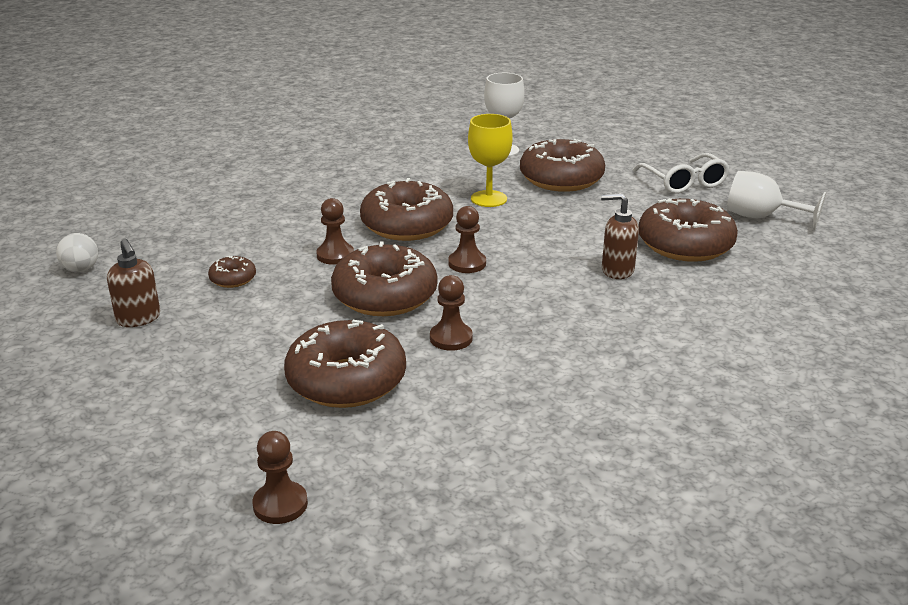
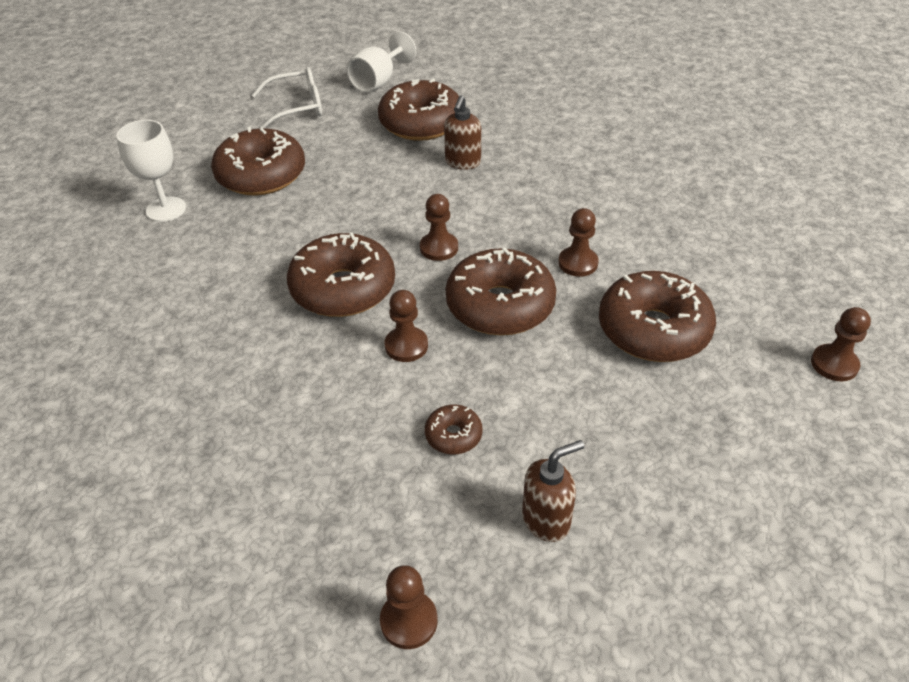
camera: 85 degrees left, 15 degrees up
white ball [56,233,98,272] -> brown pawn [380,565,438,649]
yellow goblet [468,114,513,207] -> none

